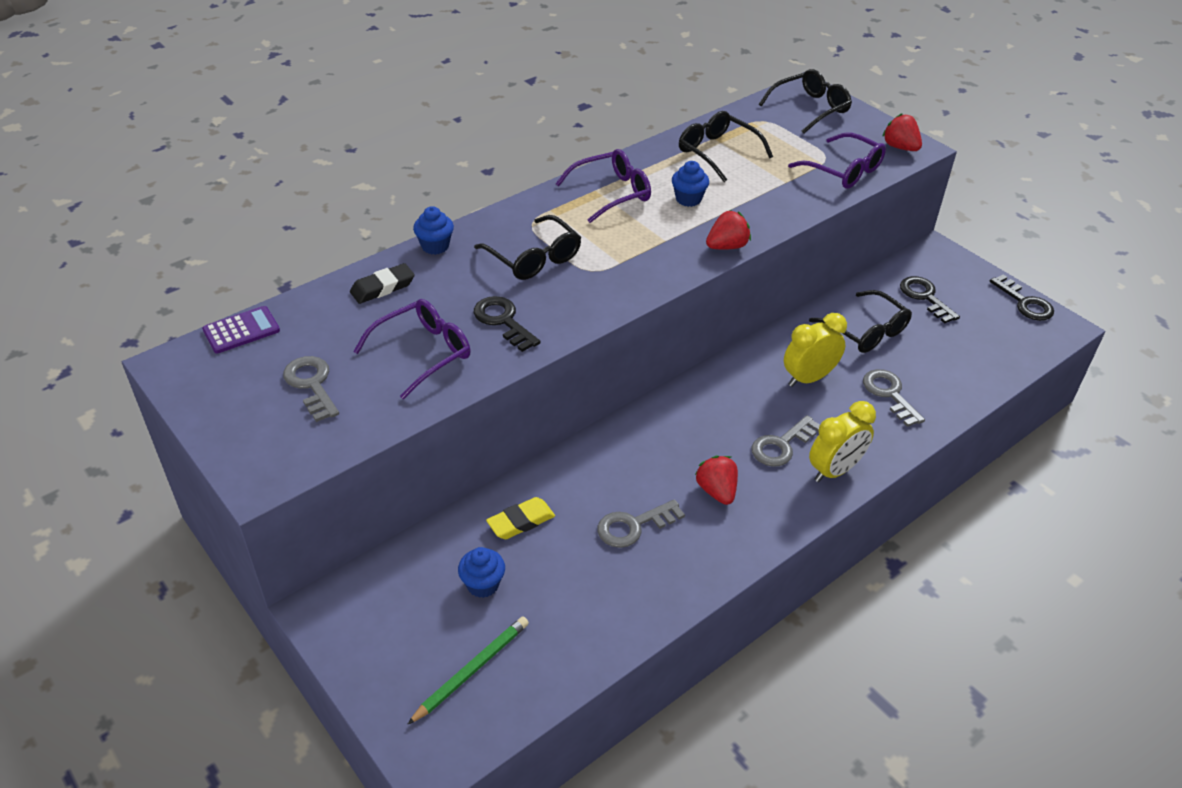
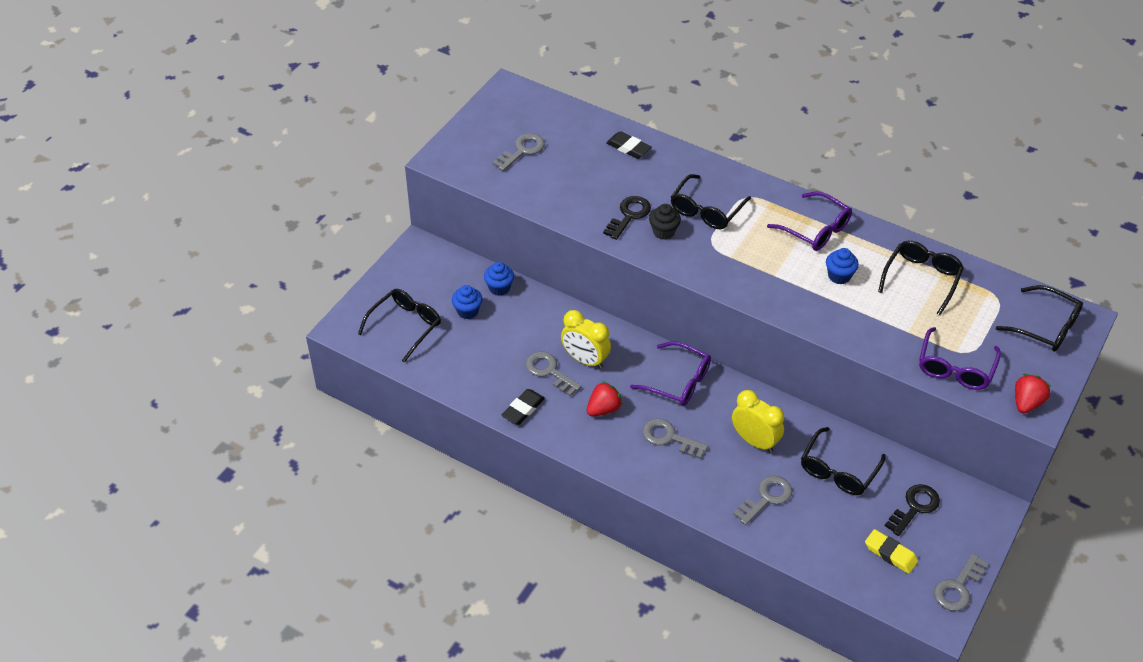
camera: 70 degrees right, 5 degrees up
purple calculator [202,306,280,353] -> none
purple glasses [353,299,471,399] -> purple glasses moved to [630,341,711,406]
green pencil [407,617,529,725] -> black glasses [358,289,441,363]
blue cupcake [413,206,454,255] -> blue cupcake moved to [484,262,514,296]
yellow eraser [486,497,555,539] -> yellow eraser moved to [865,529,918,574]
red strawberry [706,210,751,250] -> none
yellow clock [809,401,876,482] -> yellow clock moved to [561,310,611,369]
black key [990,275,1054,321] -> grey key [934,554,988,611]
none -> black eraser [501,389,545,425]
none -> black cupcake [649,204,681,240]

